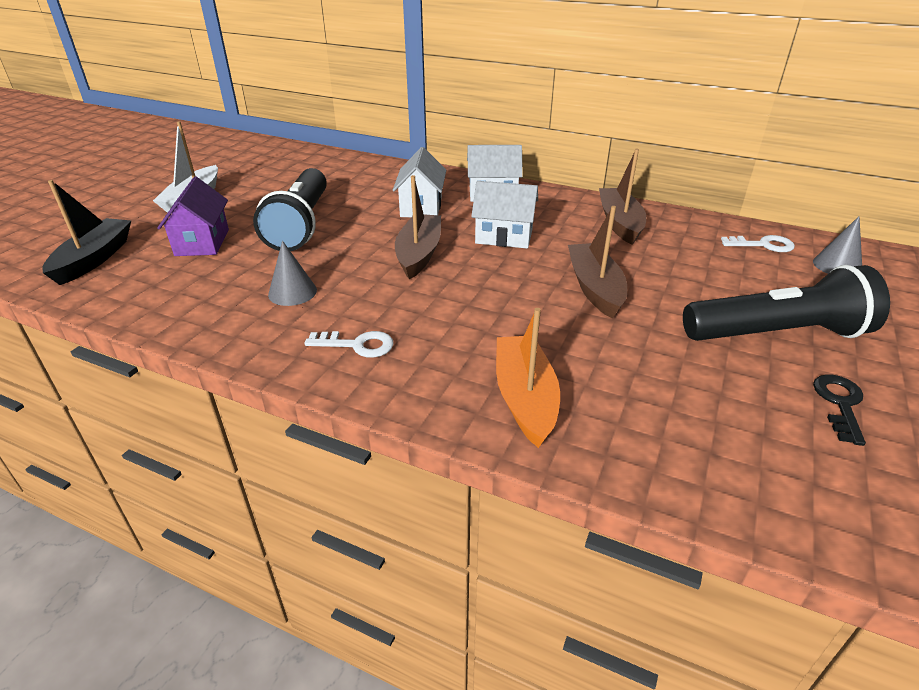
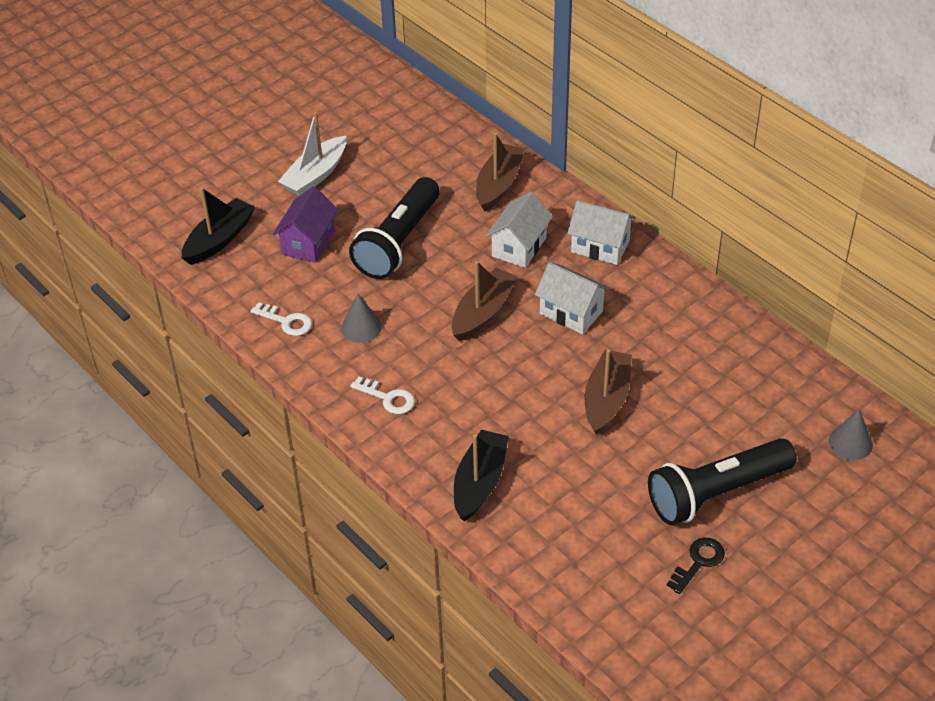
camera: 25 degrees right, 10 degrees up
orange boat [496,308,560,448] -> black boat [454,430,509,521]
brown boat [599,149,646,245] -> brown boat moved to [476,133,525,212]
black flashlight [683,265,890,341] -> black flashlight turned 135 degrees clockwise [648,438,797,525]
white key [721,235,795,252] -> white key moved to [251,302,312,336]

